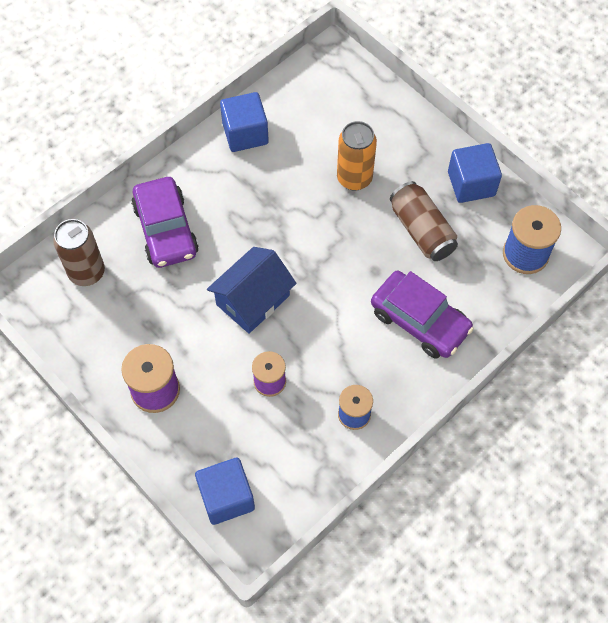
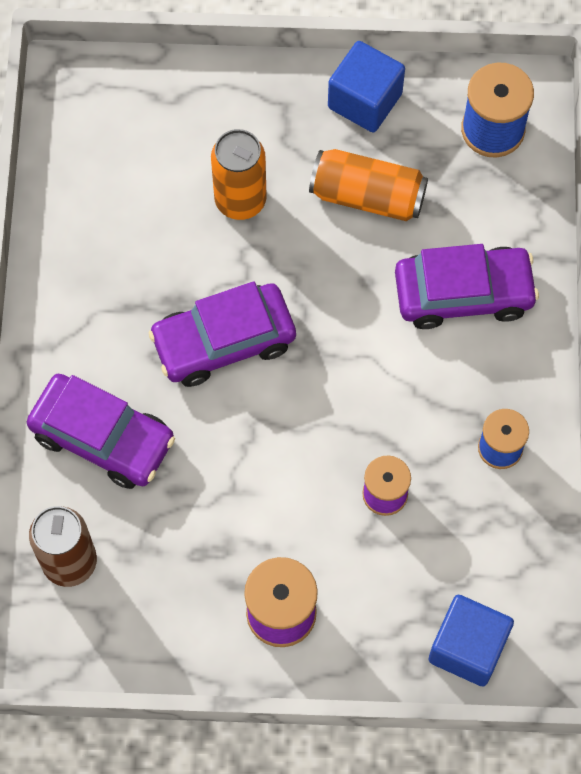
camera: 45 degrees left, 5 degrees up
blue house [207,247,297,333] -> none
blue cube [220,92,269,152] -> none
brown can [390,181,458,261] -> orange can [309,149,428,221]
none -> purple car [148,281,296,387]

